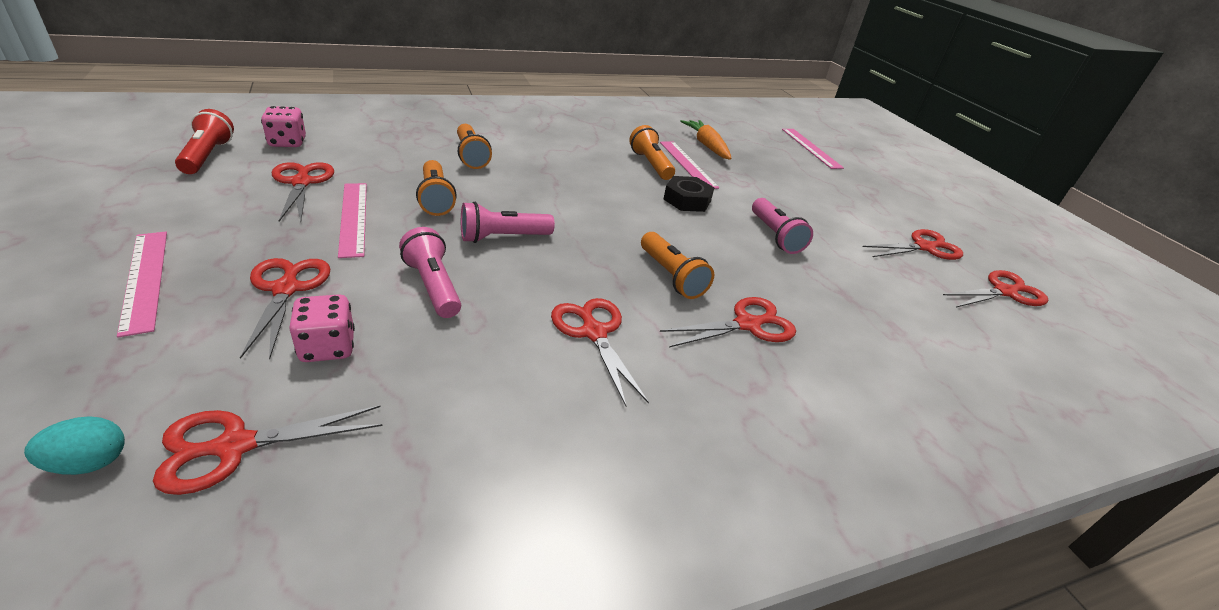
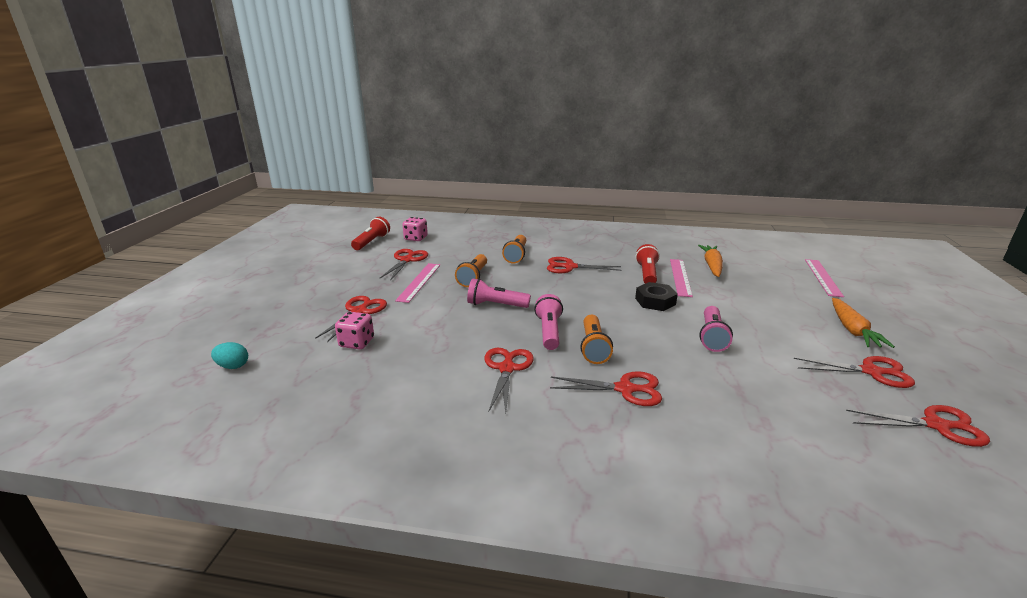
camera: 35 degrees right, 10 degrees down
pink ruler [117,232,167,337] -> none
red scissors [153,406,383,495] -> red scissors moved to [547,257,622,273]
pink flashlight [399,227,461,318] -> pink flashlight moved to [534,294,563,350]
orange flashlight [629,125,675,180] -> red flashlight [636,244,660,284]
none -> orange carrot [832,298,895,348]

